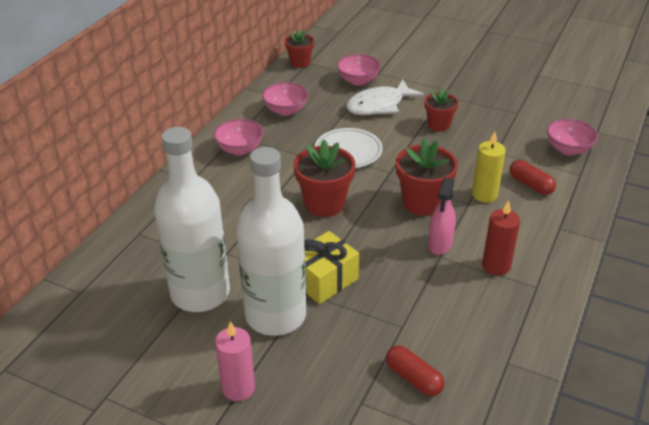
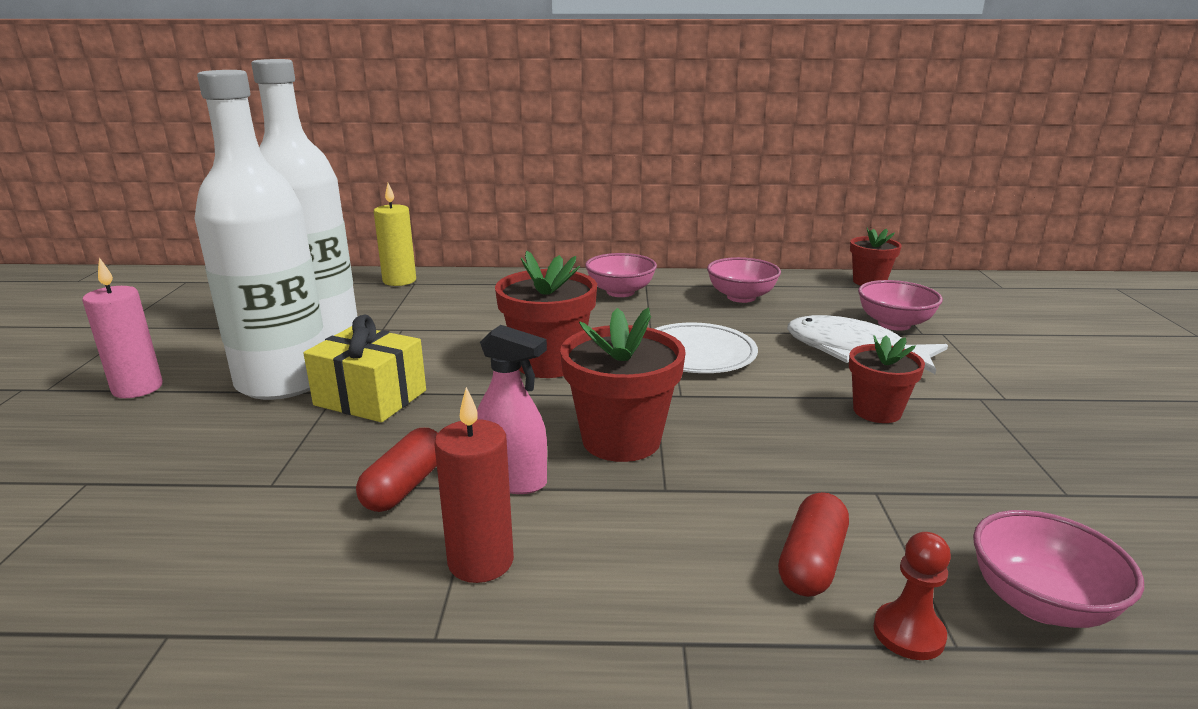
camera: 65 degrees right, 15 degrees down
red capsule [386,345,444,396] -> red capsule moved to [356,428,438,512]
pink spray bottle [428,177,456,255] -> pink spray bottle turned 150 degrees counterclockwise [477,325,547,494]
yellow candle [472,132,506,203] -> yellow candle moved to [374,183,416,286]
none -> red pawn [874,532,951,660]

